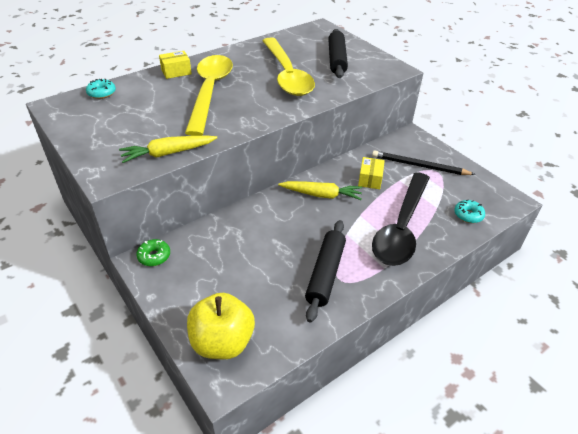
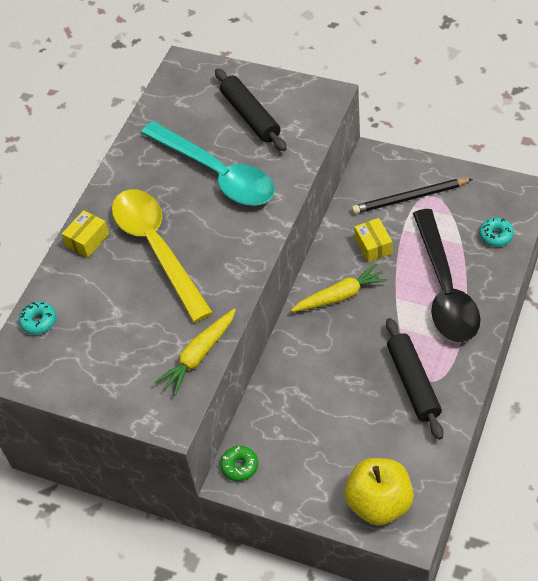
camera: 25 degrees left, 10 degrees up
yellow spoon [262,37,315,96] -> turquoise spoon [141,121,275,205]

